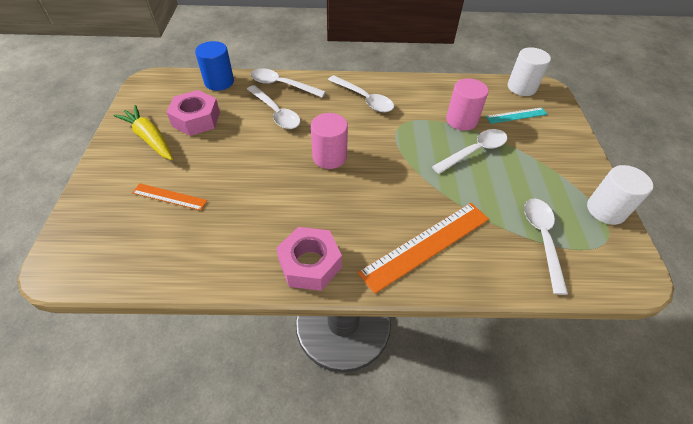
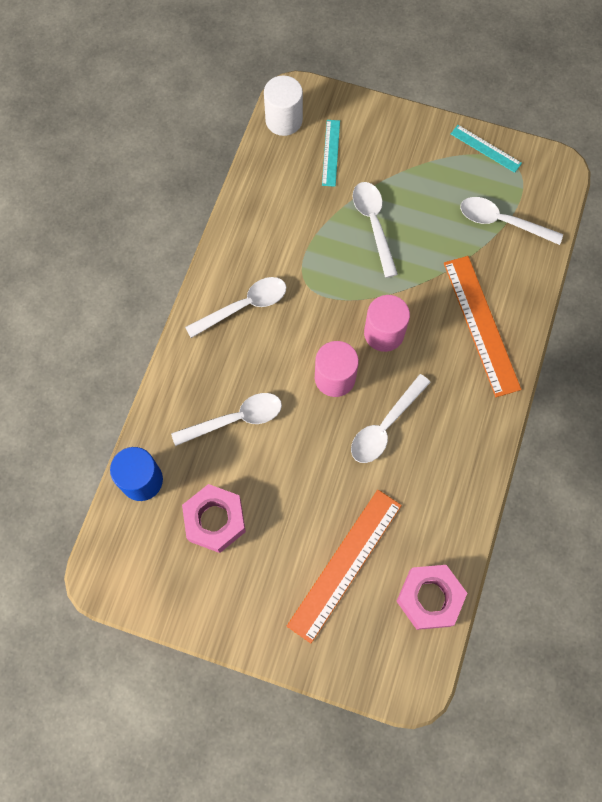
camera: 70 degrees left, 20 degrees up
yellow carrot [113,105,173,160] -> none
orange ruler [132,183,207,211] -> orange ruler [287,490,402,643], size x1.86
white spoon [250,69,326,98] -> white spoon moved to [351,374,431,463]
pink nut [276,227,342,291] -> pink nut moved to [397,565,467,630]
pink cylinder [446,78,489,131] -> pink cylinder moved to [364,295,410,352]
white cylinder [587,165,653,225] -> turquoise ruler [451,125,522,173]

